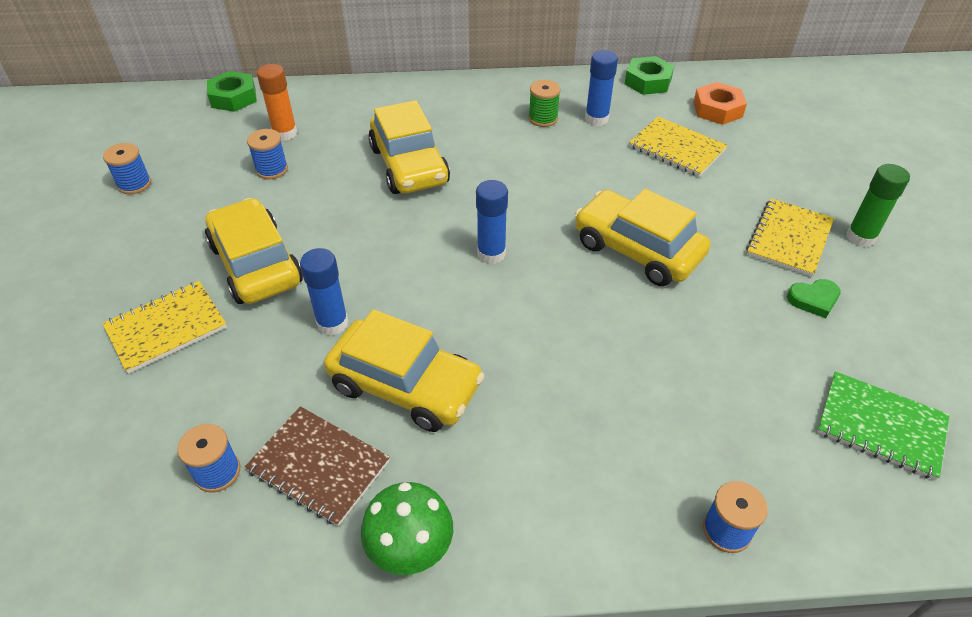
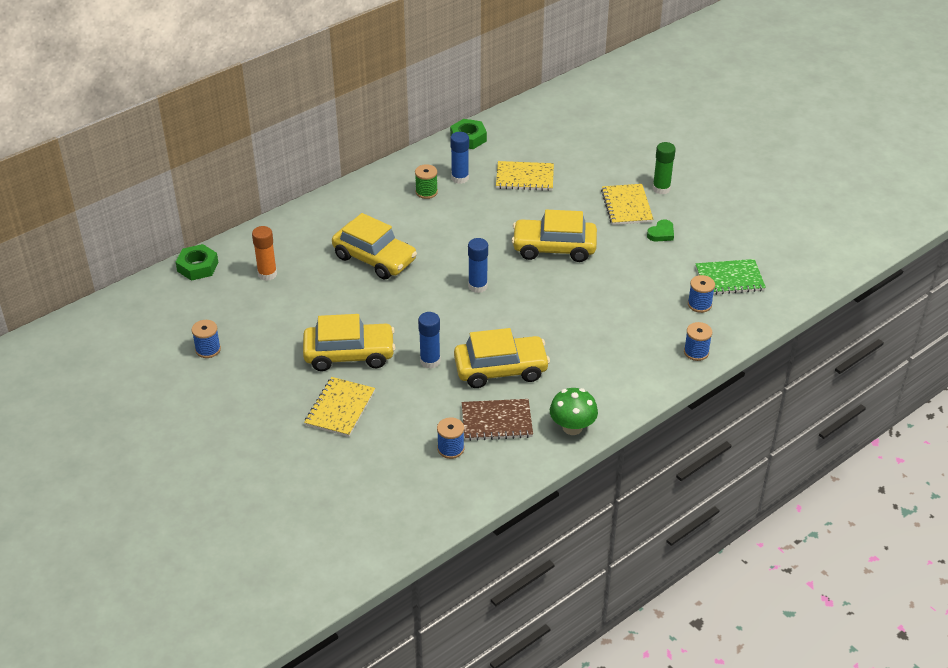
camera: 35 degrees left, 5 degrees down
yellow car [205,198,303,304] -> yellow car turned 150 degrees clockwise [303,314,396,371]
blue spool [247,129,288,179] -> blue spool moved to [688,275,715,313]
orange nut [693,82,747,125] -> none

